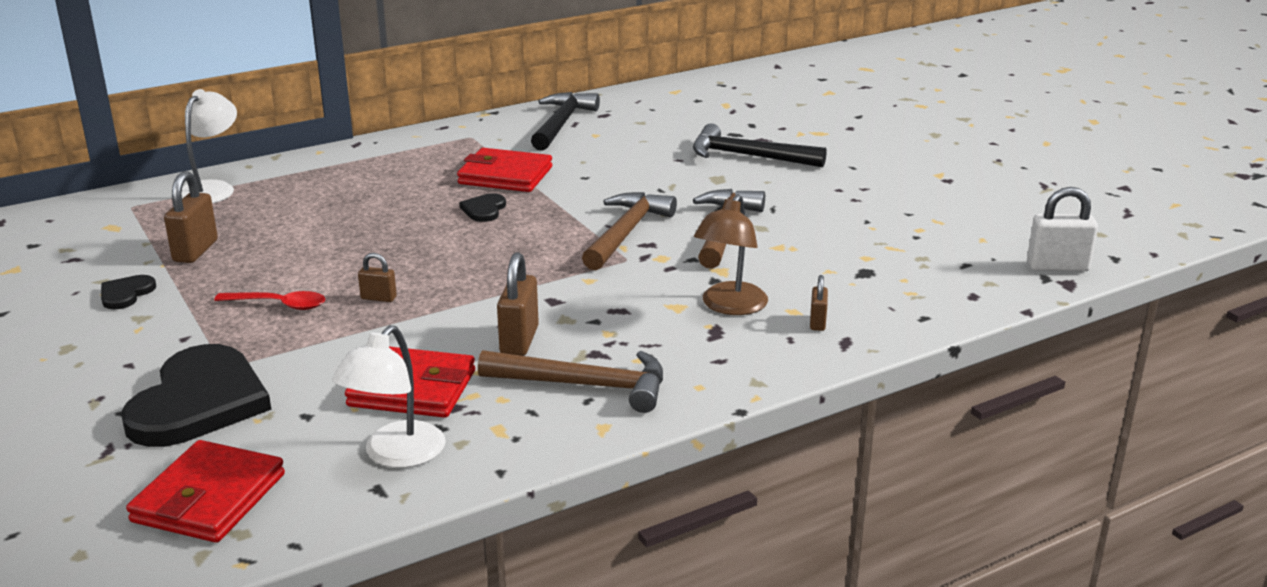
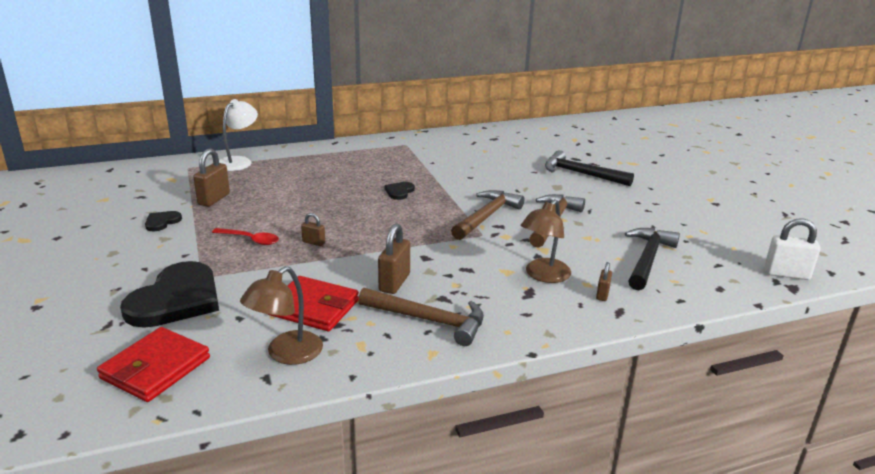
camera: 10 degrees right, 0 degrees up
white lamp [332,325,446,468] -> brown lamp [240,266,323,365]
red wallet [457,148,552,192] -> none
black hammer [531,92,600,150] -> black hammer moved to [625,228,680,290]

